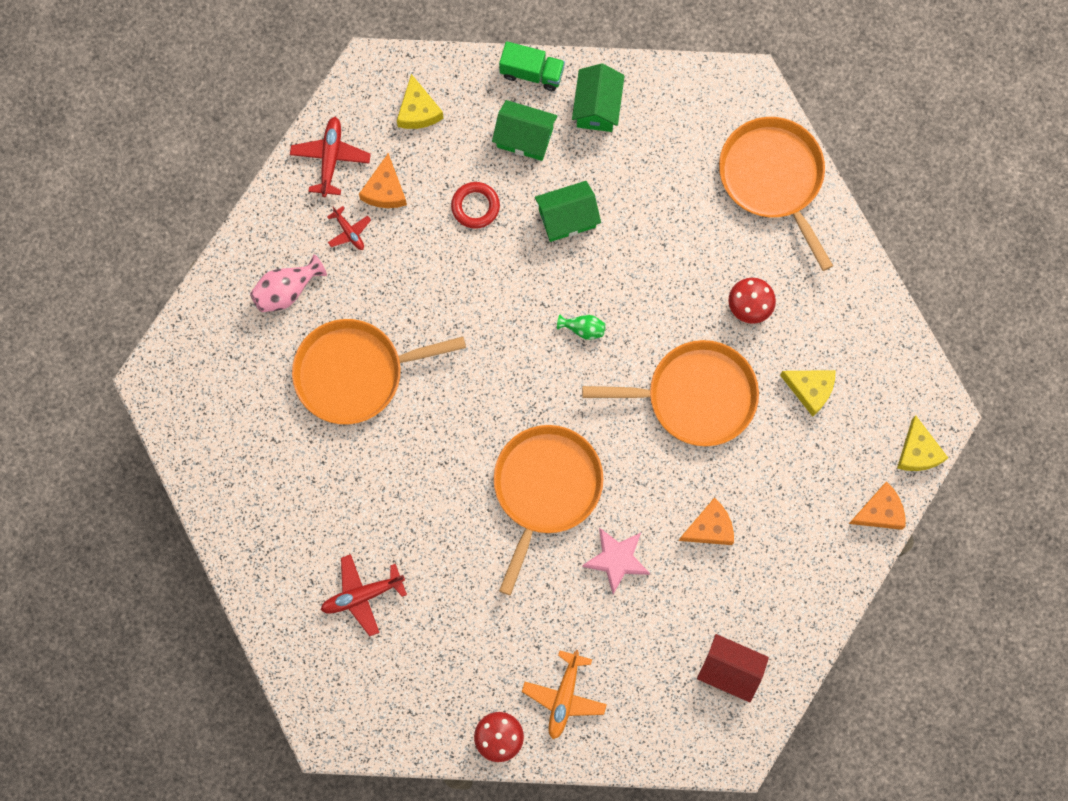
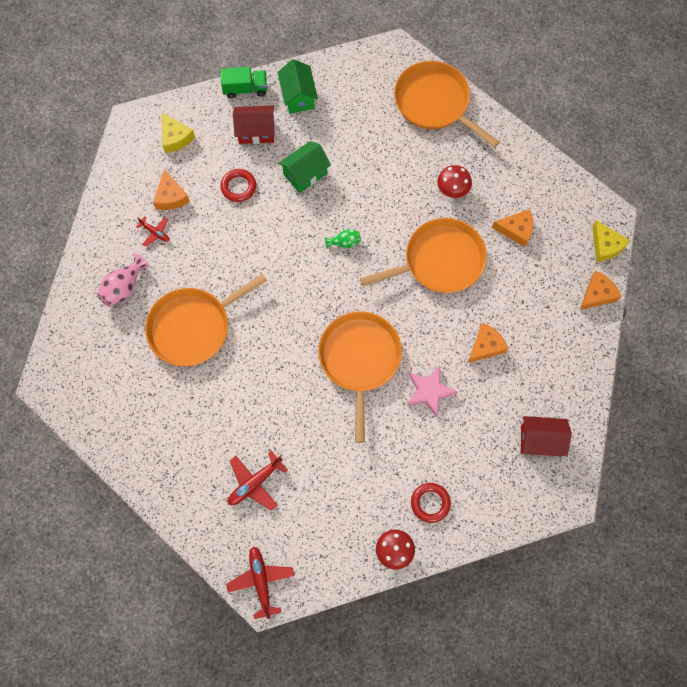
camera: 20 degrees left, 5 degrees down
red plane [290,117,371,197] -> red plane moved to [226,546,294,619]
green house [492,100,557,161] -> red house [233,106,275,144]
orange plane [522,650,607,739] -> red ring [411,483,451,523]
yellow cheese [780,370,836,417] -> orange cheese [492,209,533,247]

